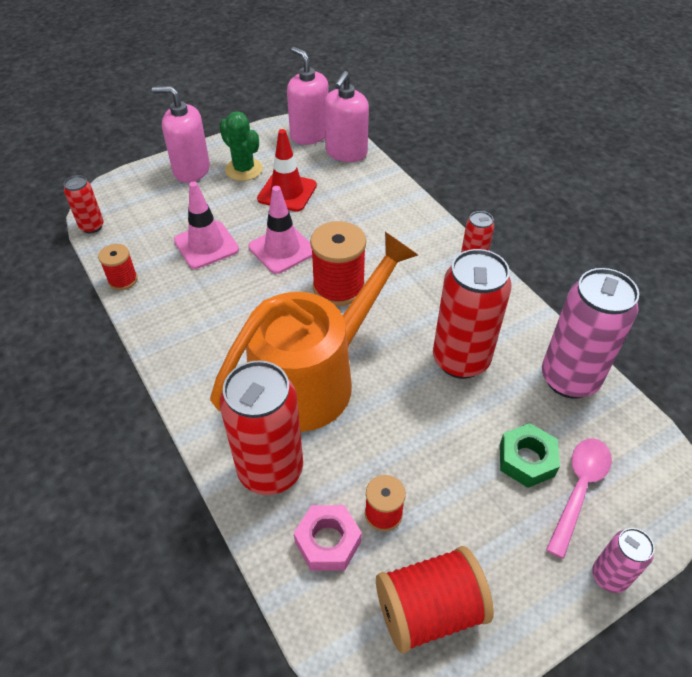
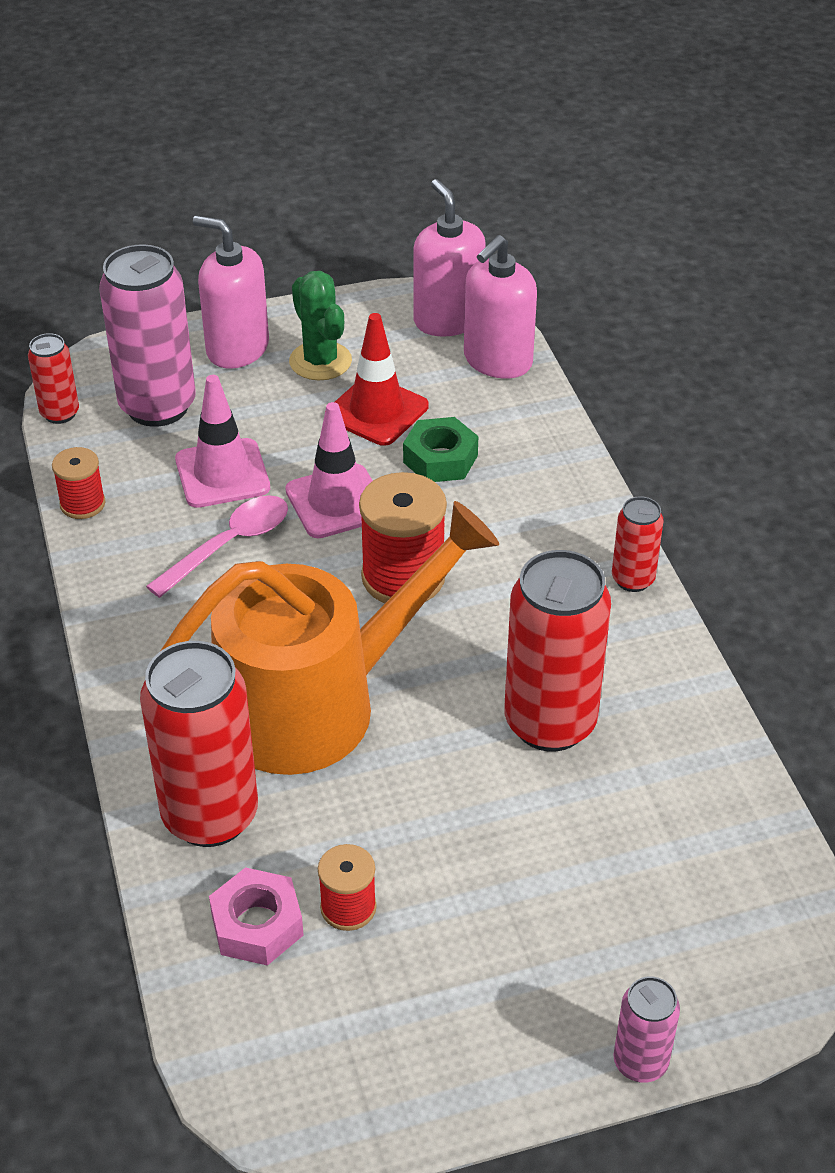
camera: 15 degrees right, 5 degrees down
red spool [376,546,494,653] -> none
green nut [500,423,560,488] -> green nut moved to [403,417,478,482]
pink can [542,268,639,399] -> pink can moved to [99,244,196,427]
pink spoon [546,438,612,559] -> pink spoon moved to [146,495,288,598]

